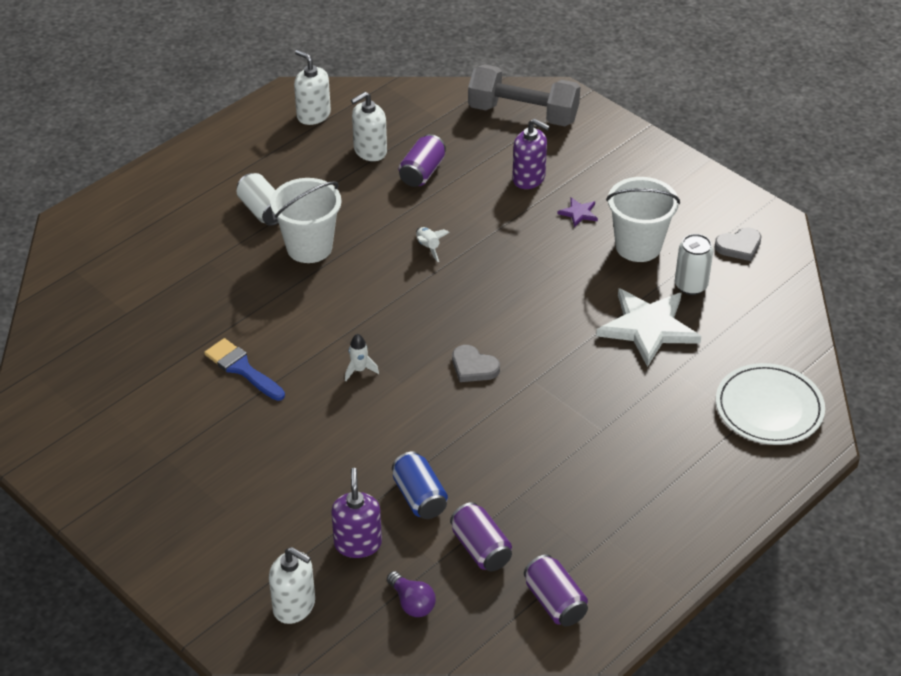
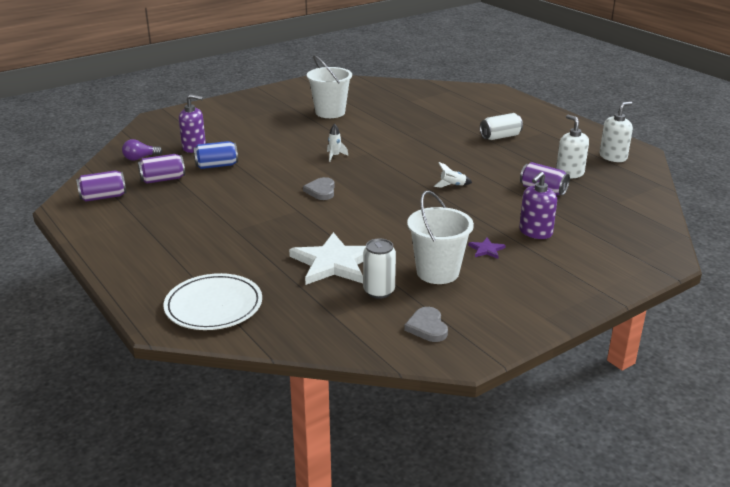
camera: 100 degrees right, 15 degrees down
blue brush [204,338,285,401] -> none
white soap dispenser [269,547,315,624] -> none
white bucket [270,178,342,263] -> white bucket moved to [307,55,352,118]
grey heart [452,345,500,382] -> grey heart turned 45 degrees counterclockwise [303,177,335,200]
grey dumbbell [468,64,580,126] -> none

